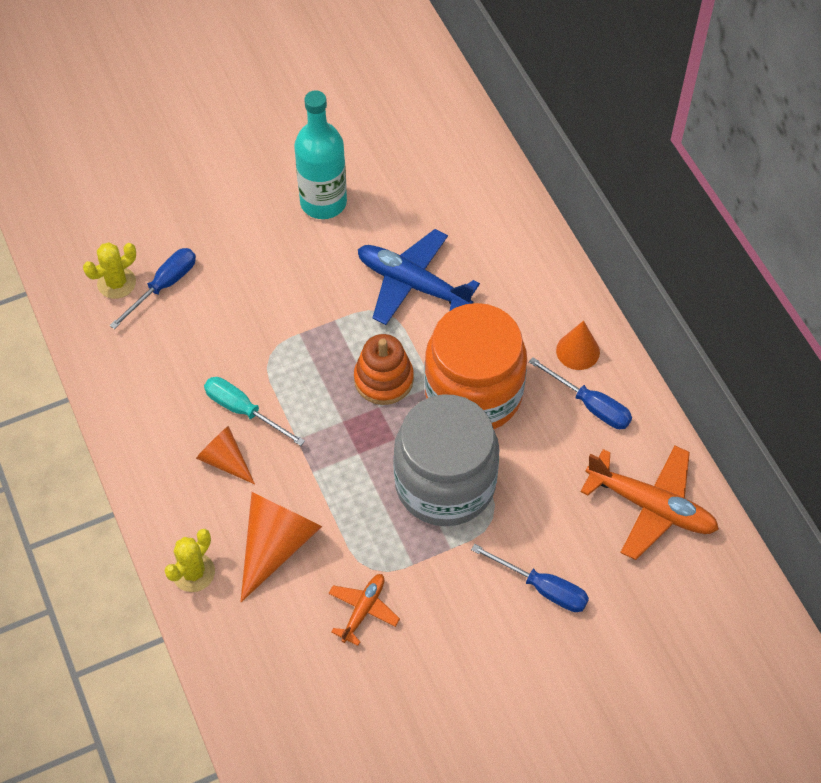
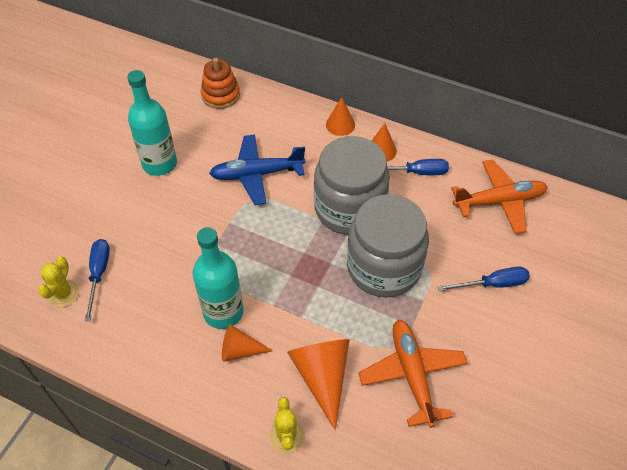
camera: 40 degrees left, 5 degrees down
turquoise screwdriver [204,377,305,446] -> turquoise bottle [193,227,243,329]
orange plane [328,574,400,646] -> orange plane [358,320,467,428], size x1.81
orange stacking toy [354,334,414,405] -> orange stacking toy moved to [201,58,240,109]
orange jar [424,303,527,429] -> grey jar [314,136,390,235]
none -> orange cone [326,97,355,136]

